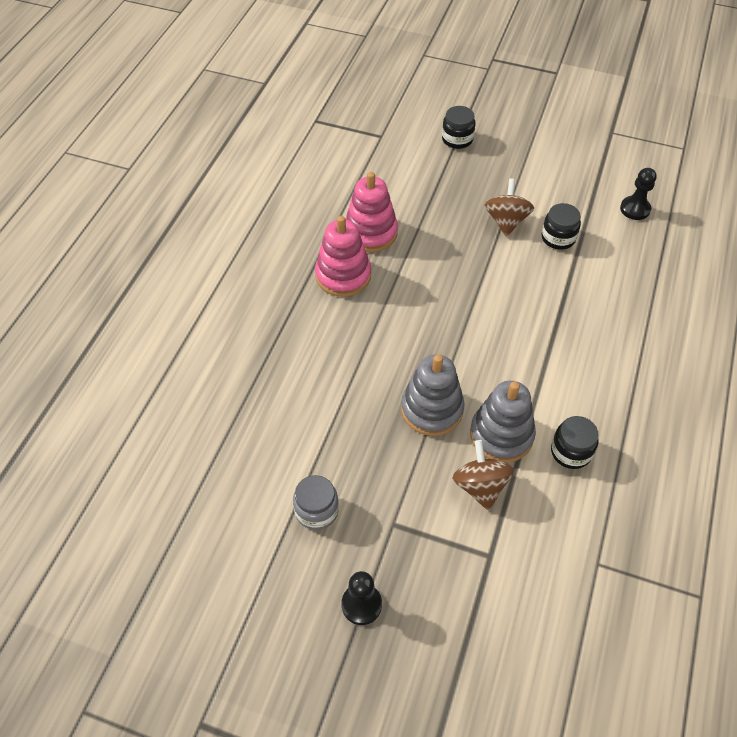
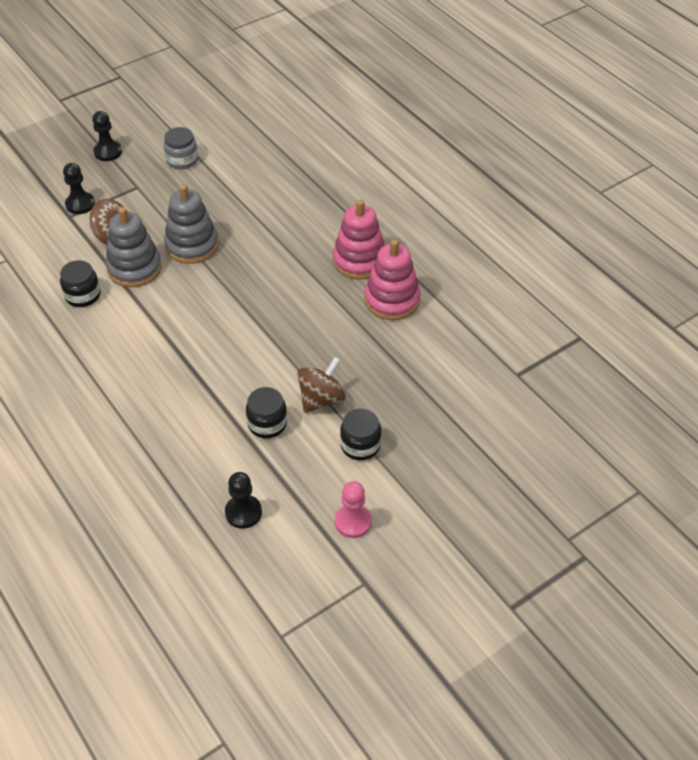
camera: 125 degrees right, 5 degrees down
black jar [442,106,475,149] -> black jar moved to [340,408,381,460]
brown spinning top [485,179,534,237] -> brown spinning top turned 90 degrees counterclockwise [297,357,346,413]
none -> black pawn [63,163,95,214]
none -> pink pawn [335,481,372,538]

